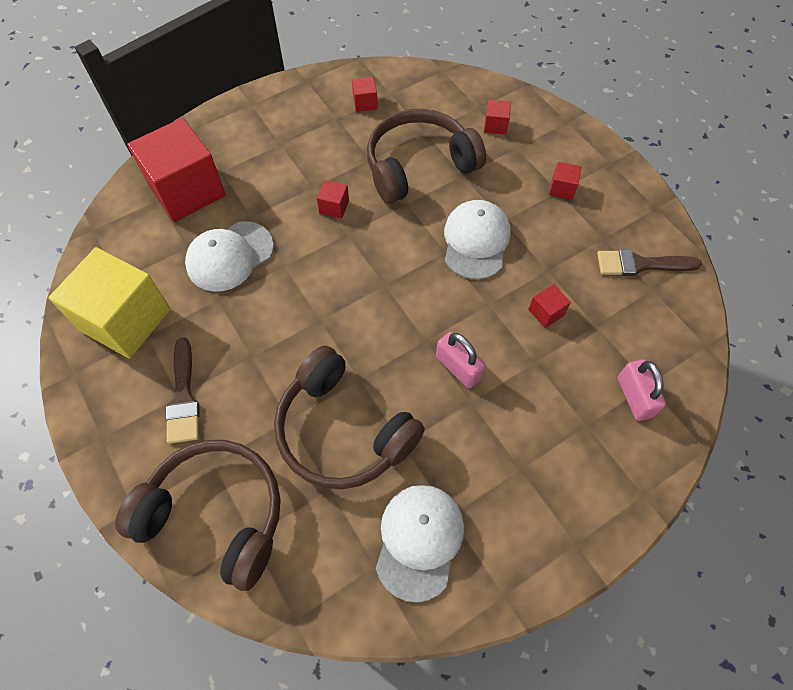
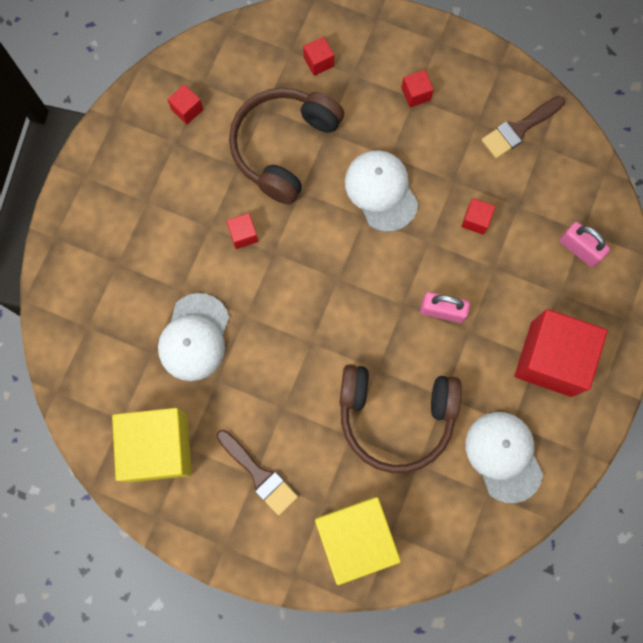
camera: 35 degrees left, 15 degrees up
brown headphones [115,440,281,591] -> yellow cube [315,497,401,585]
red cube [127,118,226,222] -> red cube moved to [514,309,608,397]

